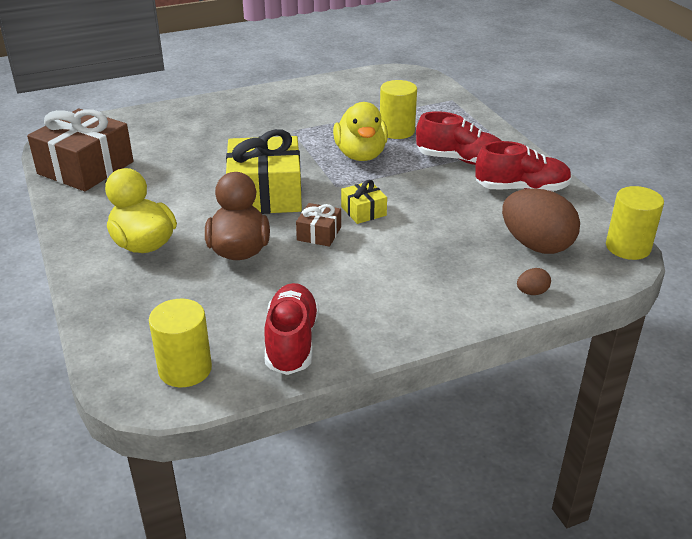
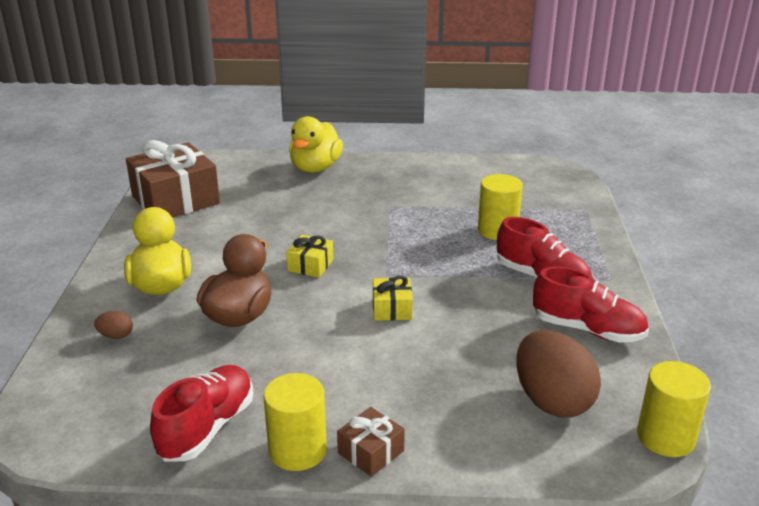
camera: 25 degrees right, 5 degrees down
yellow cylinder [149,299,212,387] -> yellow cylinder moved to [263,373,327,471]
yellow gift [226,129,302,214] -> yellow gift [286,235,334,278], size x0.47
brown gift [296,203,341,247] -> brown gift moved to [337,407,405,477]
yellow duck [333,102,388,161] -> yellow duck moved to [289,116,343,173]
brown egg [517,268,551,295] -> brown egg moved to [94,311,133,339]

